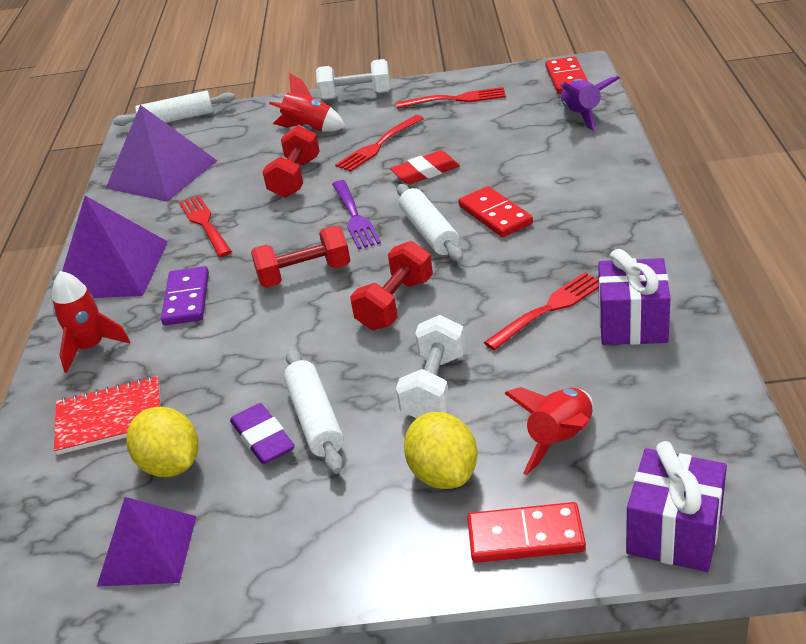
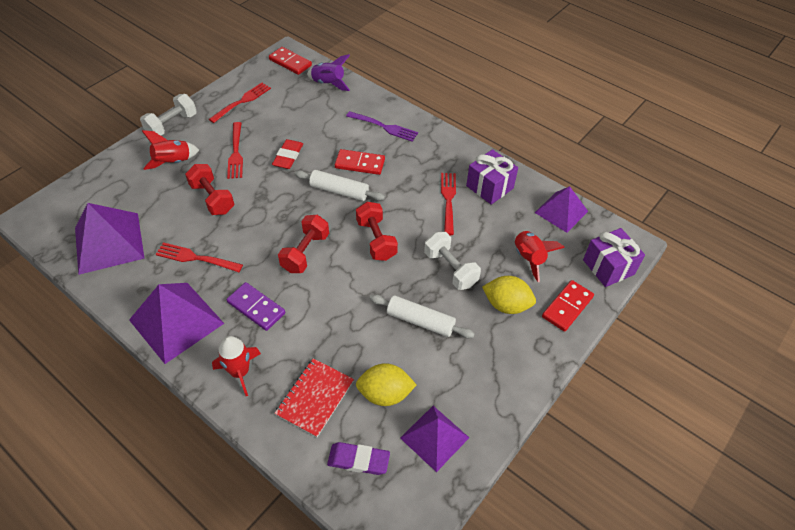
camera: 55 degrees left, 15 degrees up
white rolling pin [113,91,235,126] -> none
purple eraser [230,403,295,464] -> purple eraser moved to [327,442,390,475]
purple fork [332,180,381,249] -> purple fork moved to [346,111,418,142]
none -> purple pyramid [535,186,588,233]

